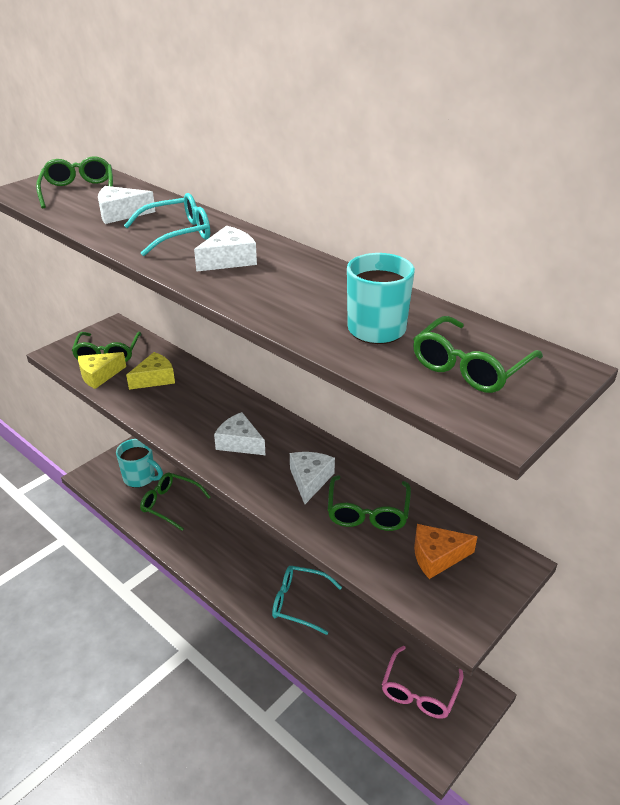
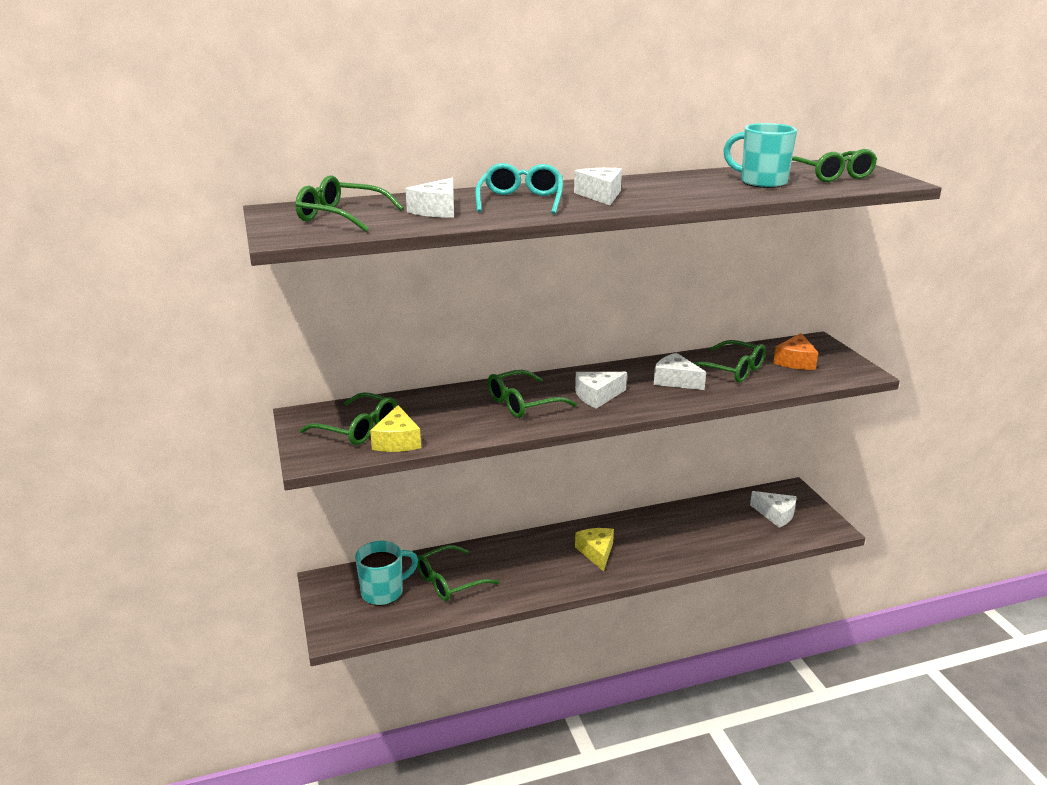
camera: 60 degrees left, 10 degrees down
yellow cheese [126,352,175,390] -> yellow cheese moved to [575,528,614,572]
turquoise glasses [272,566,342,635] -> none
pink glasses [382,646,463,719] -> white cheese [750,491,797,528]
none -> green glasses [487,370,577,418]

